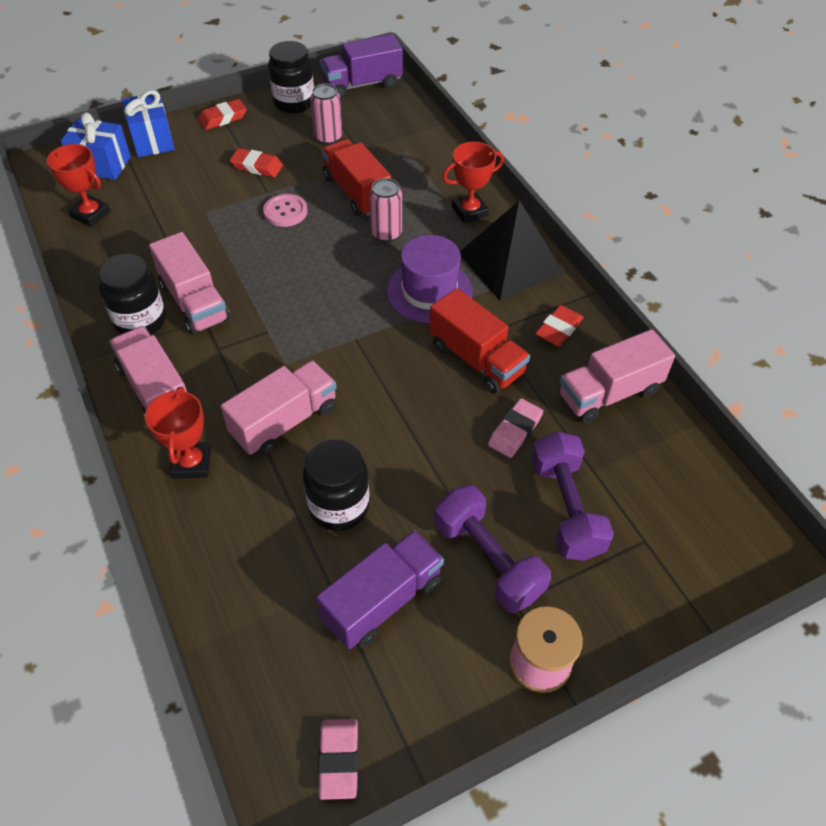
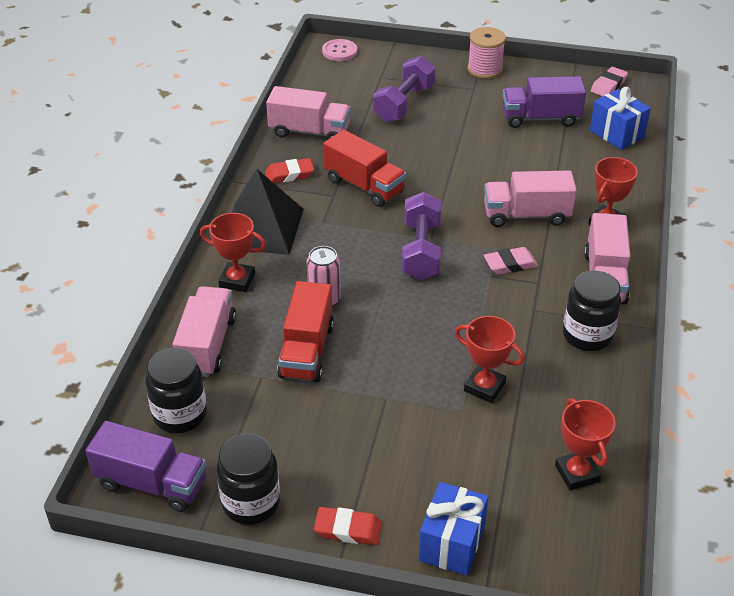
camera: 140 degrees left, 10 degrees down
blue gift [61,112,131,180] -> blue gift moved to [590,87,651,150]
pink truck [149,232,230,335] -> pink truck moved to [172,286,236,377]
red eraser [230,148,283,177] -> none
pink button [263,194,307,227] -> pink button moved to [322,39,357,61]
black jar [303,439,369,531] -> black jar moved to [145,348,207,433]
pink can [310,84,342,145] -> none
purple hat [387,235,472,323] -> none
red truck [429,288,530,394] -> red truck turned 135 degrees clockwise [323,130,406,207]
purple dumbbell [435,485,551,613] -> purple dumbbell moved to [402,192,441,280]
pink eraser [488,398,543,458] -> pink eraser moved to [484,247,538,274]
none -> red trophy [455,316,525,403]

